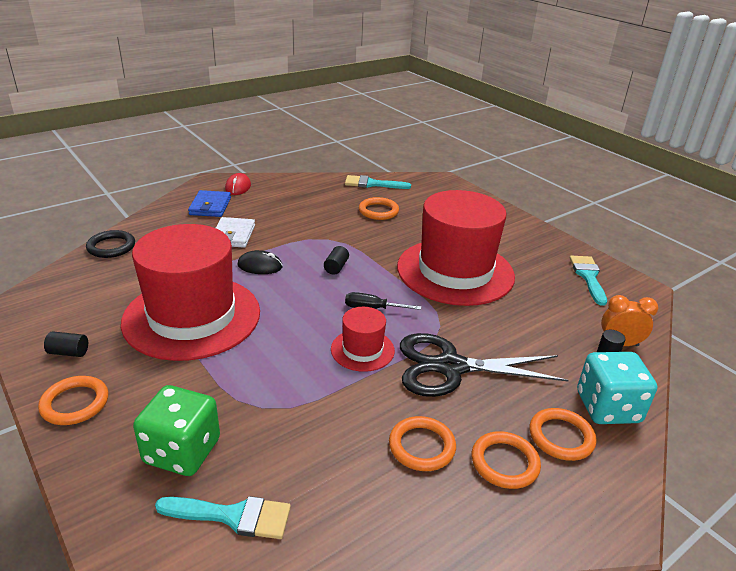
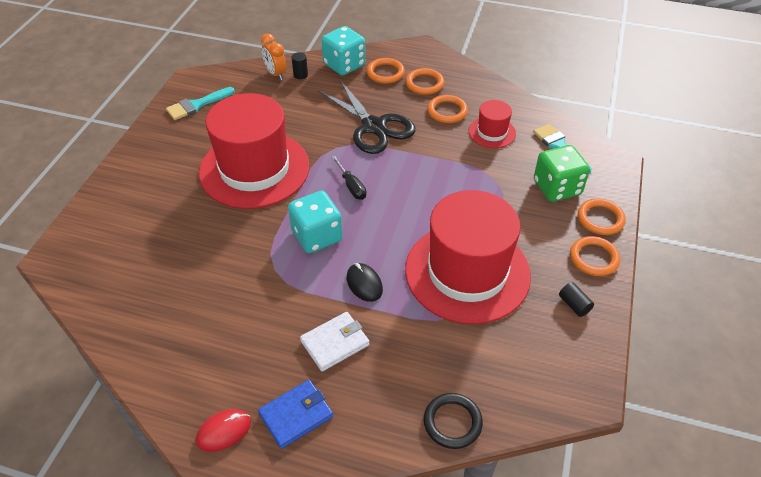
camera: 125 degrees left, 15 degrees up
black cylinder [324,246,349,275] -> turquoise dice [288,191,343,253]
red hat [331,307,395,372] -> red hat moved to [469,100,516,148]
turquoise brush [345,175,411,189] -> none
orange ring [359,197,399,220] -> orange ring moved to [578,199,626,235]

